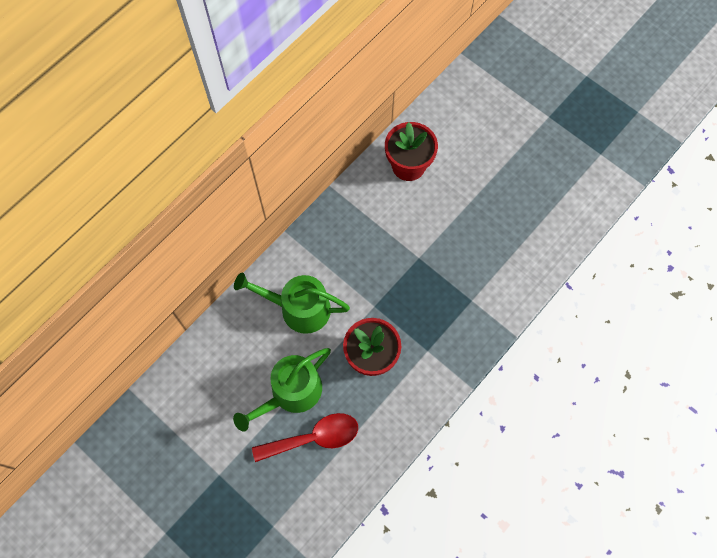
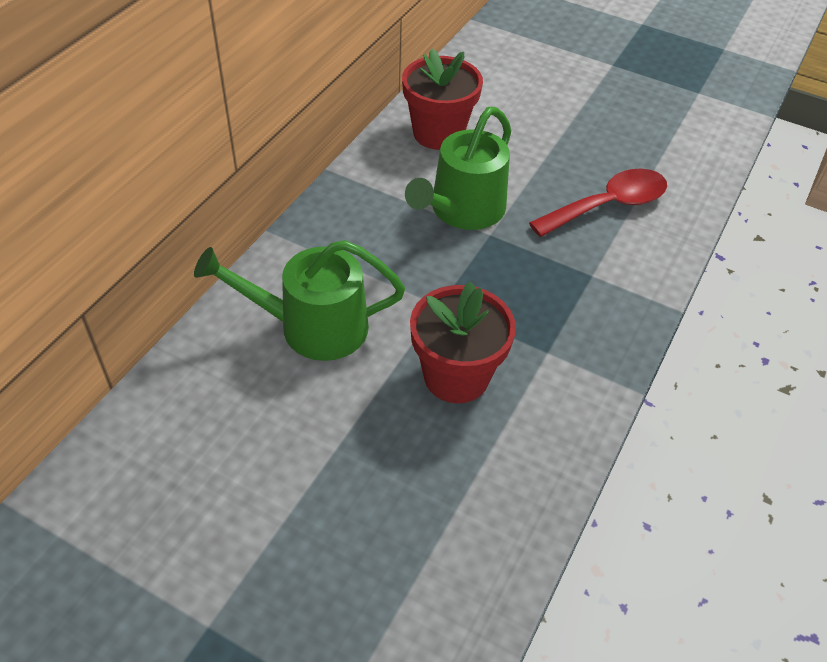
camera: 15 degrees left, 20 degrees down
green watering can [233,348,331,432] -> green watering can moved to [405,107,511,230]
red spoon [252,413,358,462] -> red spoon moved to [529,169,667,237]

